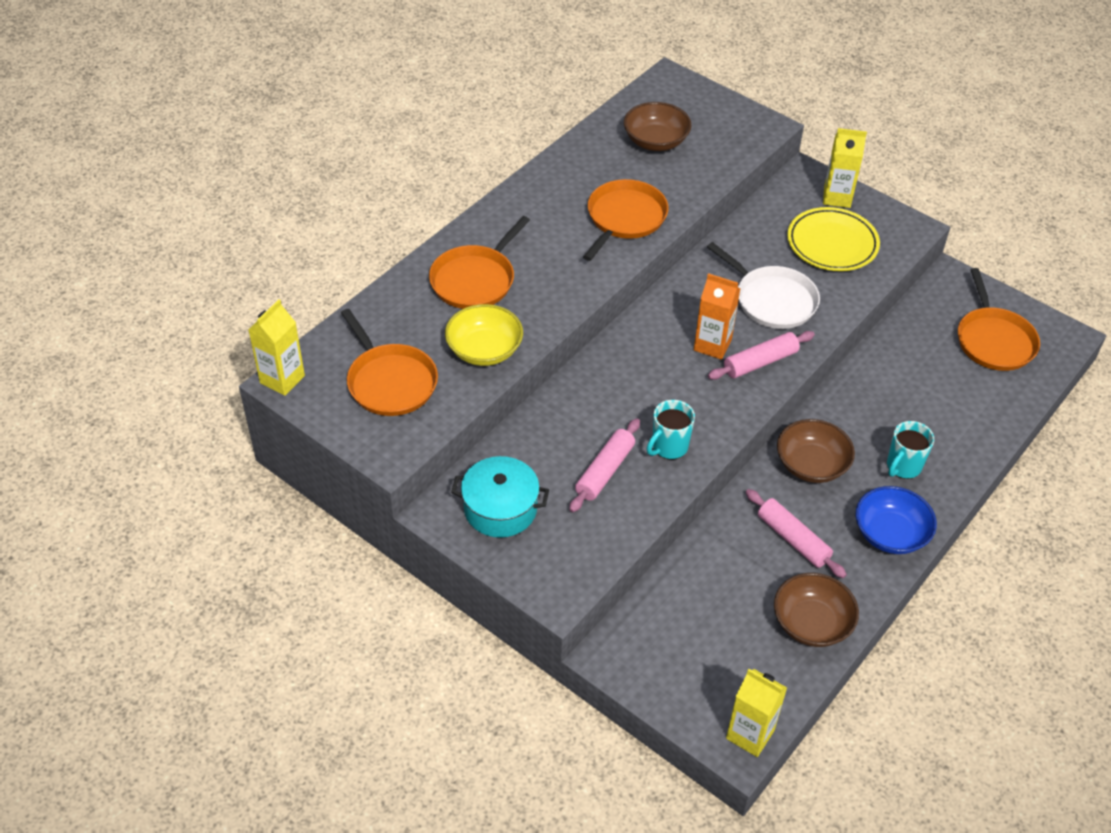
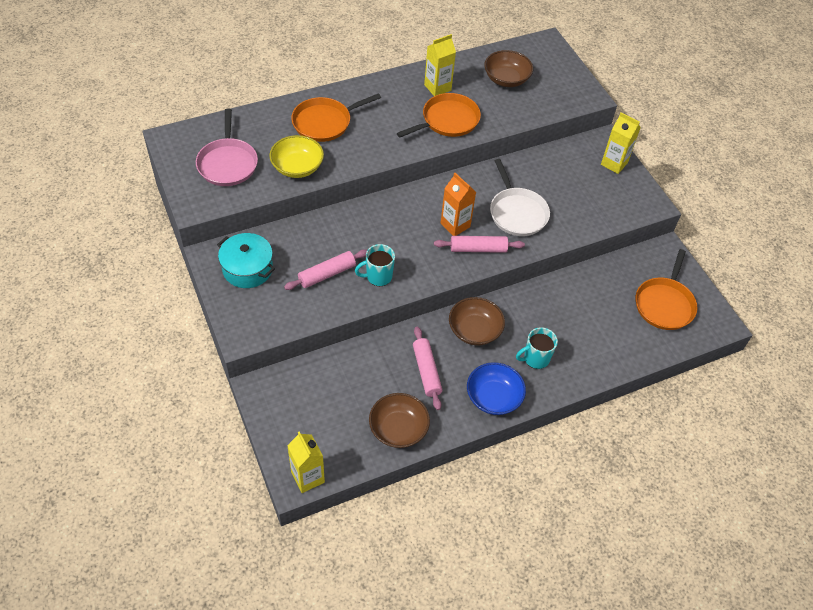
camera: 25 degrees right, 5 degrees up
yellow carton [249,300,305,396] -> yellow carton moved to [424,34,456,96]
orange pan [341,309,438,416] -> pink pan [196,109,258,186]
yellow plate [787,207,880,271] -> none

